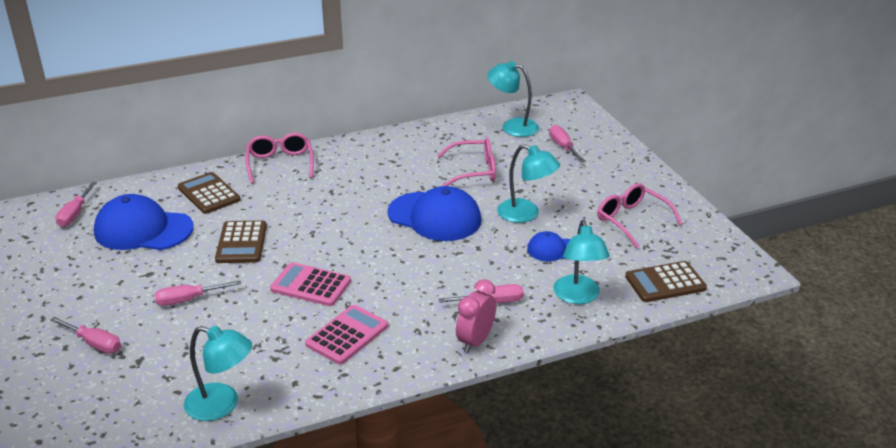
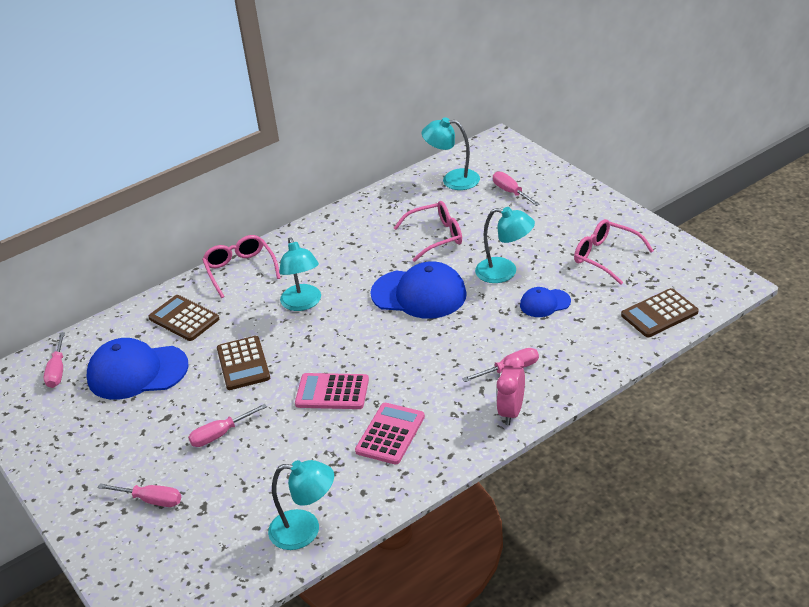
camera: 10 degrees left, 5 degrees up
turquoise lamp [553,220,610,304] -> turquoise lamp moved to [279,237,321,311]

